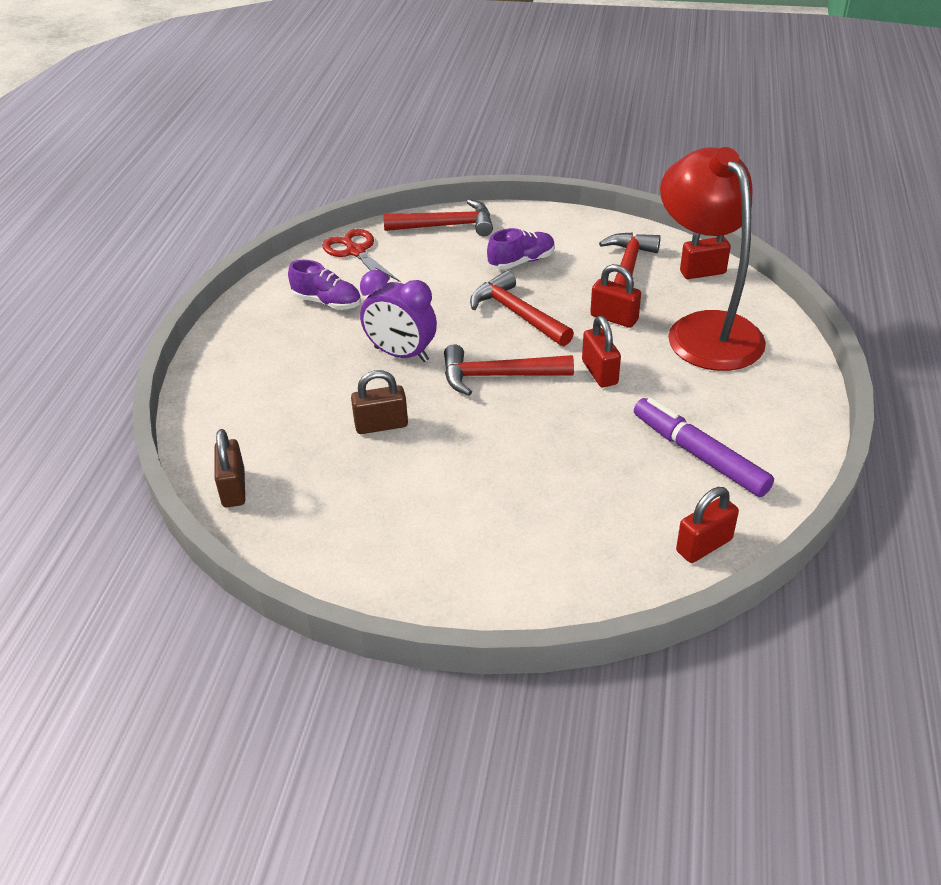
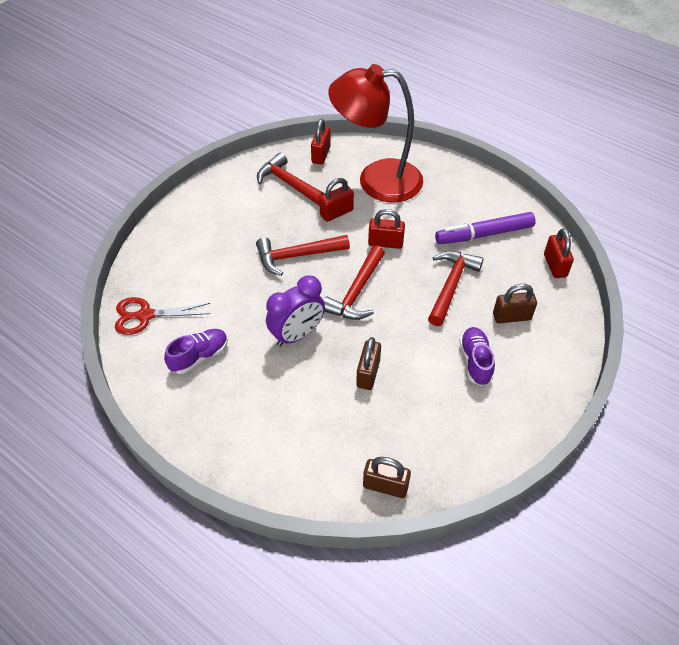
camera: 65 degrees left, 10 degrees up
red hammer [383,199,493,236] -> red hammer moved to [428,251,484,326]
purple shoe [487,228,555,270] -> purple shoe moved to [459,327,495,386]
none -> brown padlock [493,284,537,323]

